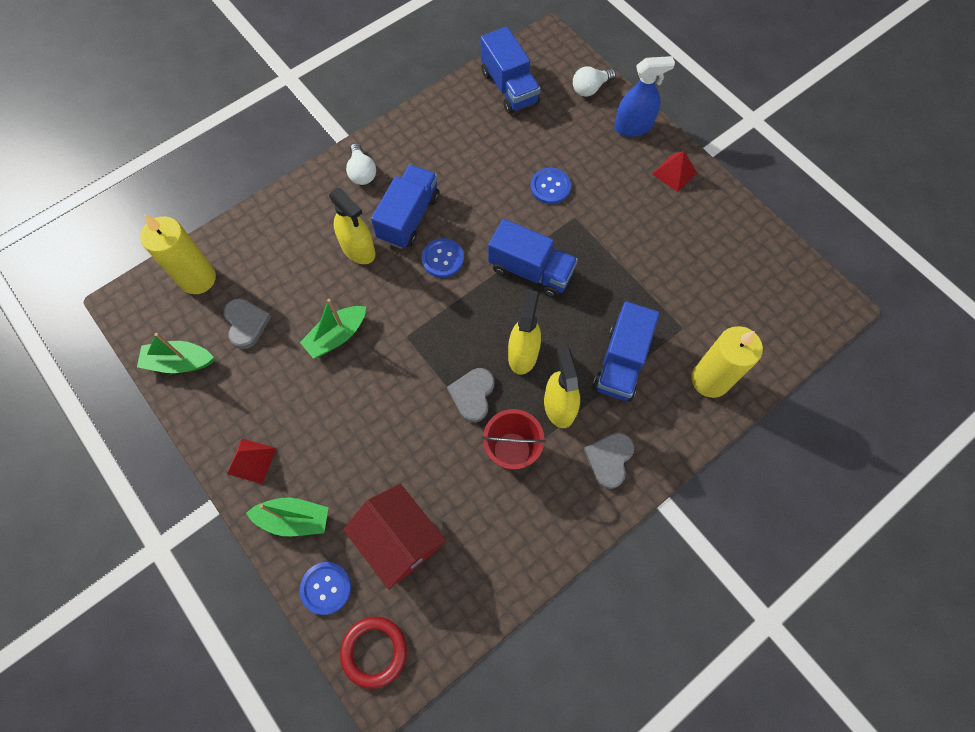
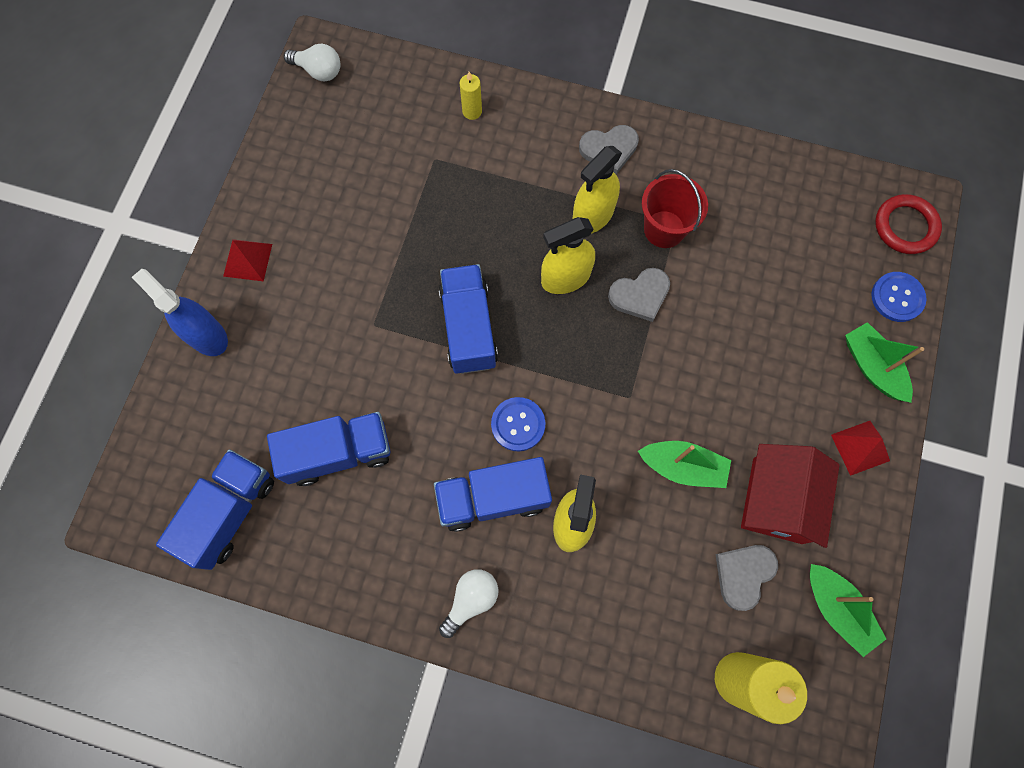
camera: 125 degrees left, 5 degrees up
red house [343,484,446,590] -> red house moved to [741,444,840,548]
blue button [530,168,571,204] -> none
white light bulb [573,66,616,97] -> white light bulb moved to [284,44,340,82]
blue truck [593,301,659,401] -> blue truck moved to [267,412,390,486]
yellow candle [691,326,763,398] -> yellow candle [460,72,482,120], size x0.47

